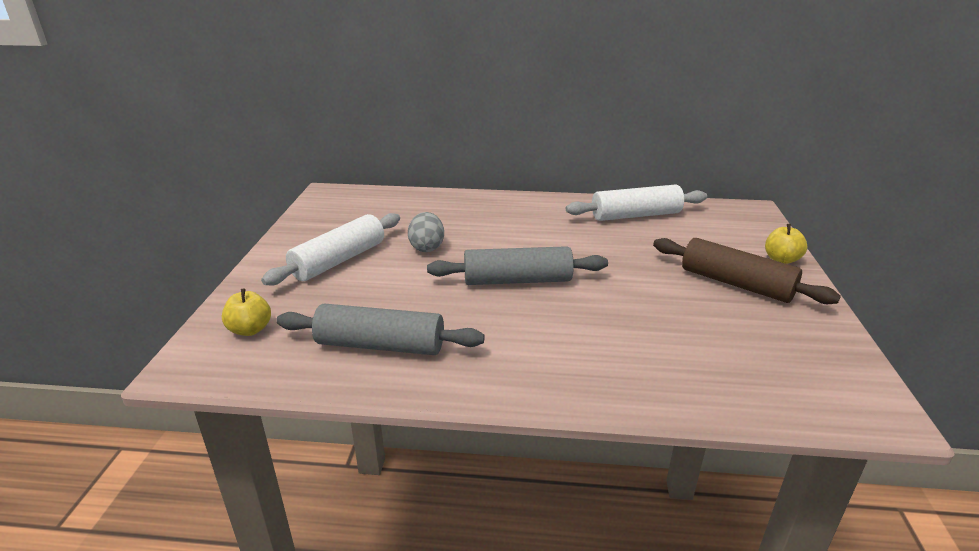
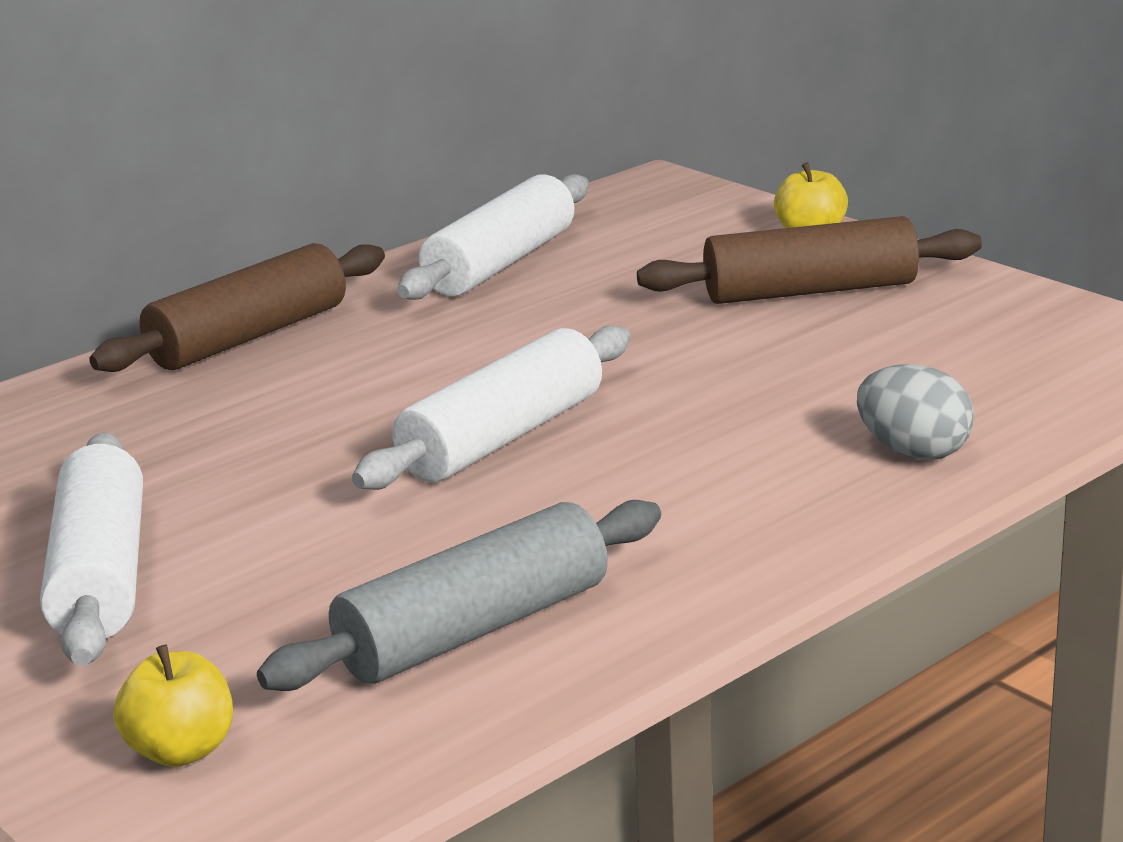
camera: 45 degrees left, 5 degrees down
grey egg [408,212,444,252] -> grey egg moved to [857,364,974,460]
grey rolling pin [427,246,608,285] -> white rolling pin [352,326,630,490]
none -> brown rolling pin [89,243,385,372]

